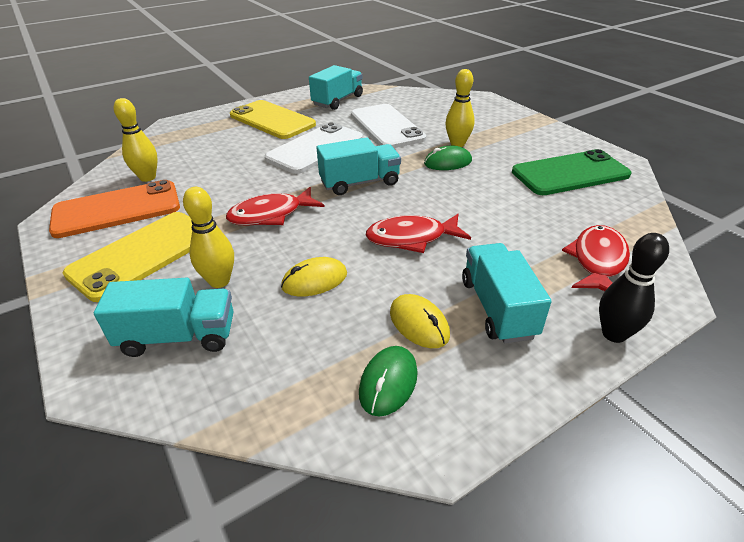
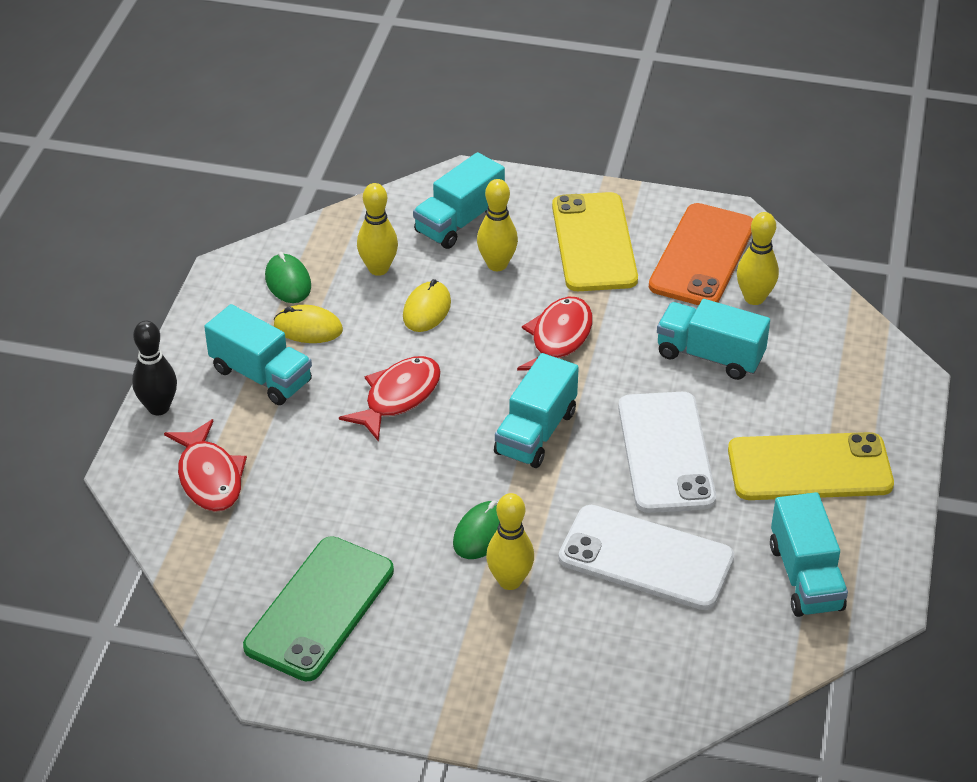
camera: 135 degrees right, 5 degrees up
none -> yellow bowling pin [357,183,398,276]
none -> turquoise truck [657,299,770,380]

